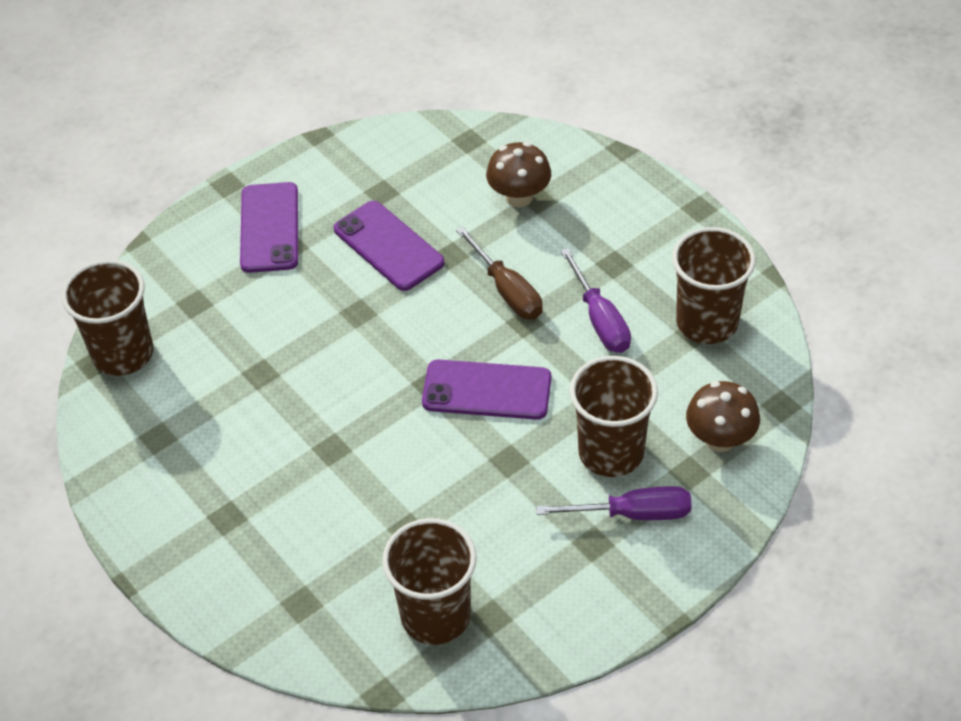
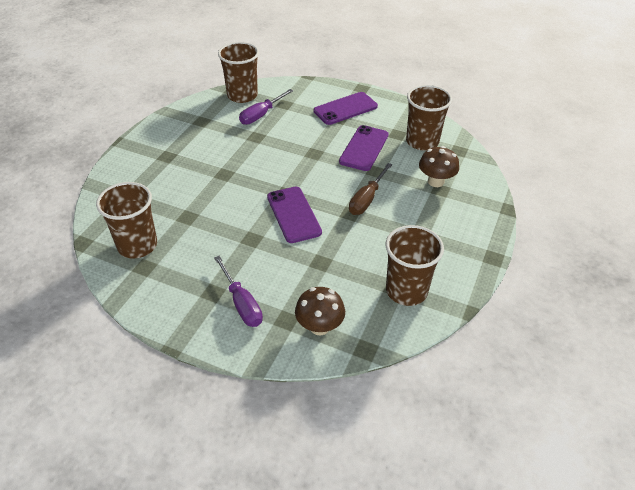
camera: 60 degrees right, 5 degrees down
purple screwdriver [561,248,631,353] -> purple screwdriver moved to [239,89,293,125]
brown cup [570,356,658,477] -> brown cup moved to [406,85,452,150]

